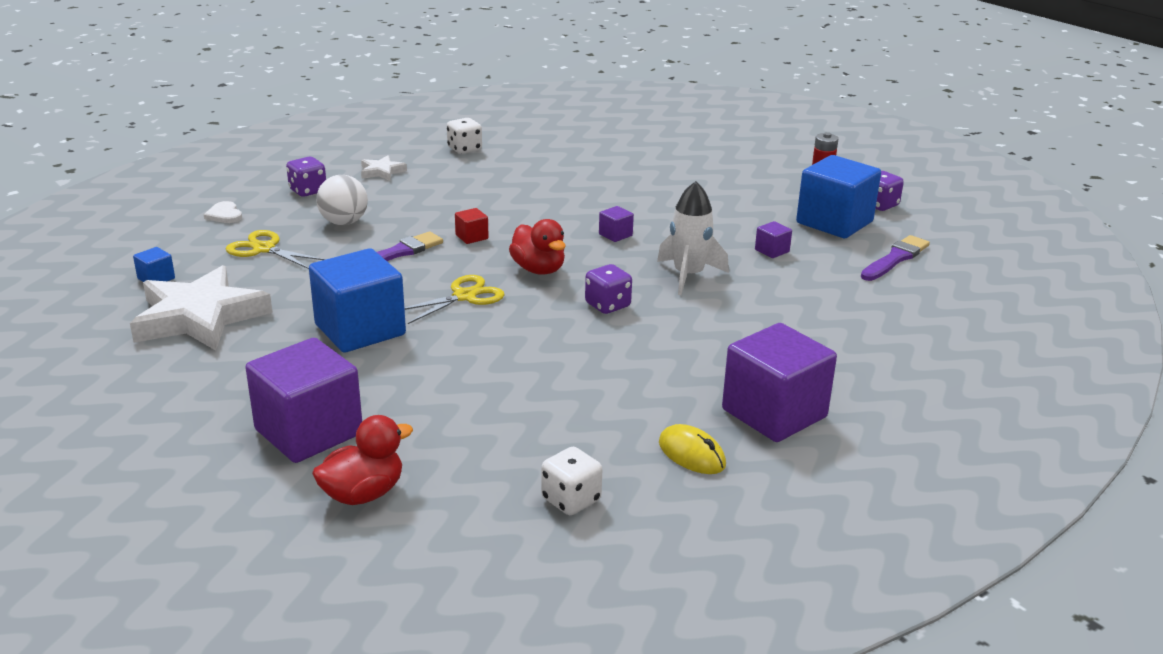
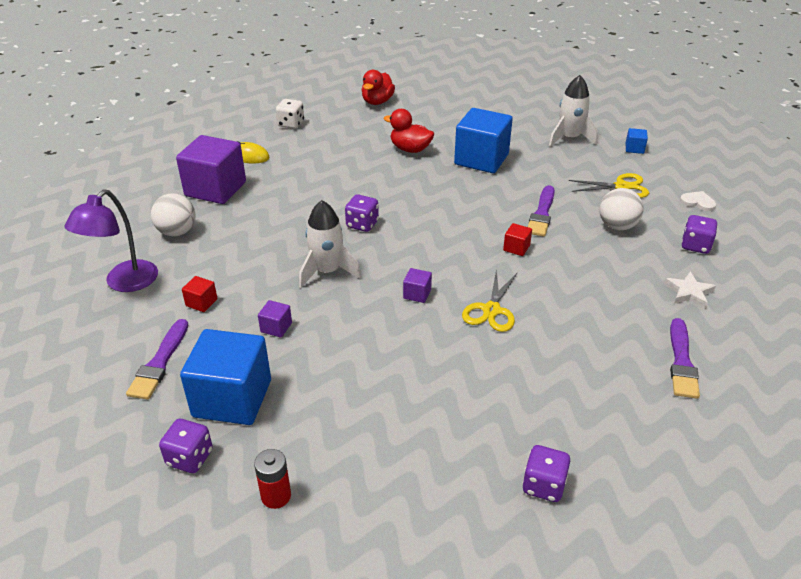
camera: 150 degrees right, 10 degrees up
white star [130,265,273,351] -> white rocket [549,75,598,147]
purple cube [245,338,362,463] -> none
yellow scissors [404,275,505,324] -> yellow scissors moved to [462,269,518,332]
white dice [447,118,482,154] -> purple brush [670,318,700,399]
red duck [509,219,566,275] -> red duck moved to [384,109,434,153]
none -> purple lamp [65,189,158,292]
none -> white ball [151,193,195,236]
none -> red cube [182,276,217,312]
none -> purple dice [522,445,570,502]

